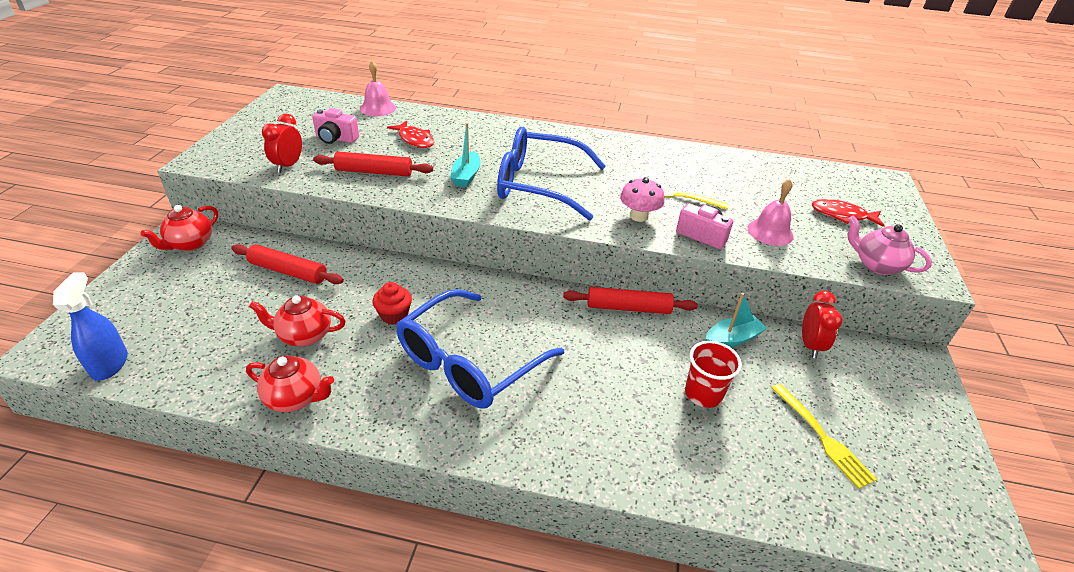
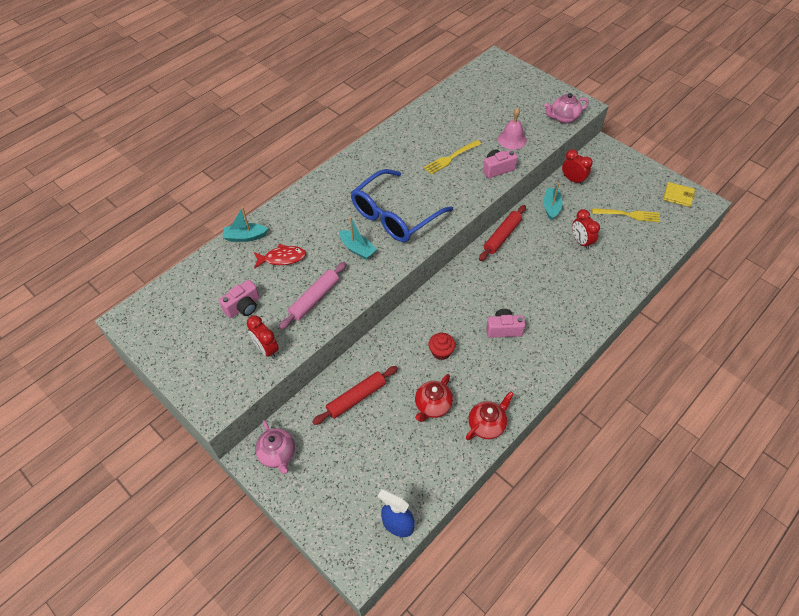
camera: 55 degrees left, 15 degrees up
red teapot [141,205,218,251] -> pink teapot [255,420,295,474]
red rolling pin [313,152,433,176] -> pink rolling pin [279,262,346,330]
pink bell [360,61,396,116] -> none
blue glasses [396,289,564,408] -> pink camera [486,309,525,338]
pink mushroom [620,177,664,222] -> none
red cup [685,341,742,408] -> red clock [572,209,600,250]
red fish [812,199,885,227] -> none
none -> turquoise boat [223,207,268,242]
none -> yellow wallet [663,182,695,207]

